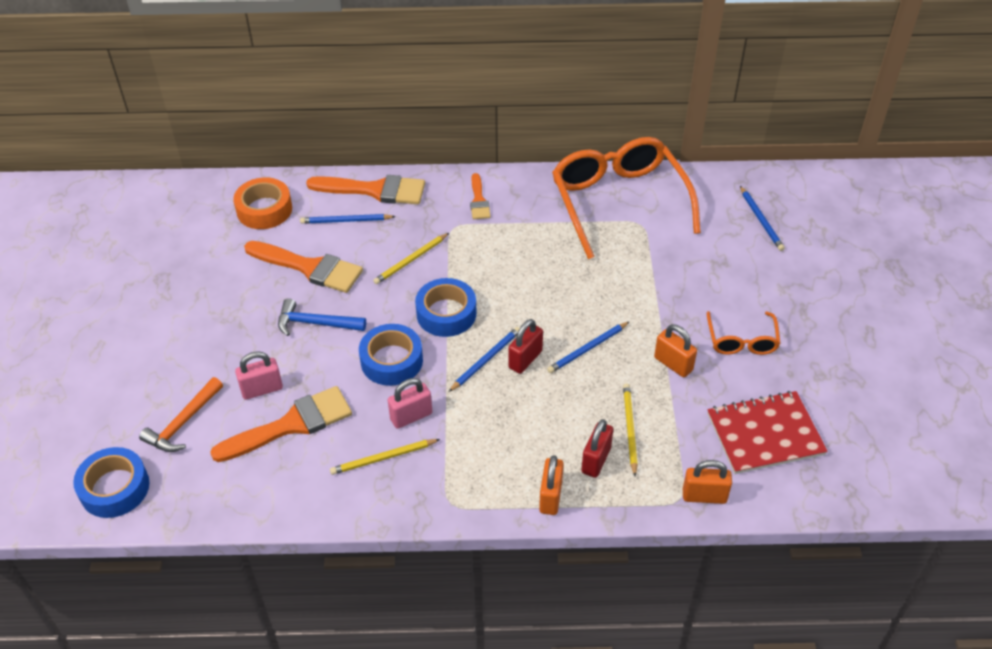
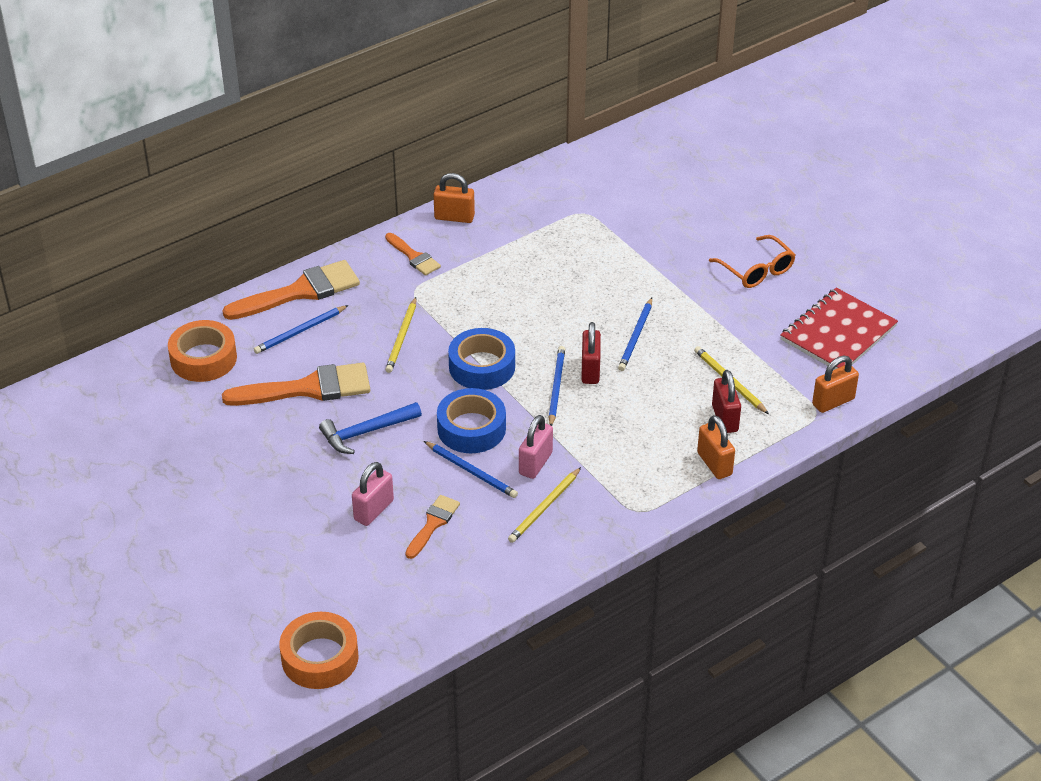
camera: 35 degrees left, 5 degrees down
blue tape [73,447,150,518] -> orange tape [279,612,359,689]
orange hammer [139,377,223,452] -> none
orange brush [210,386,352,462] -> orange brush [405,495,460,559], size x0.55
orange glasses [552,137,701,259] -> none
orange padlock [654,324,697,377] -> orange padlock moved to [433,173,475,223]
blue pencil [740,186,785,251] -> blue pencil moved to [424,441,518,498]

